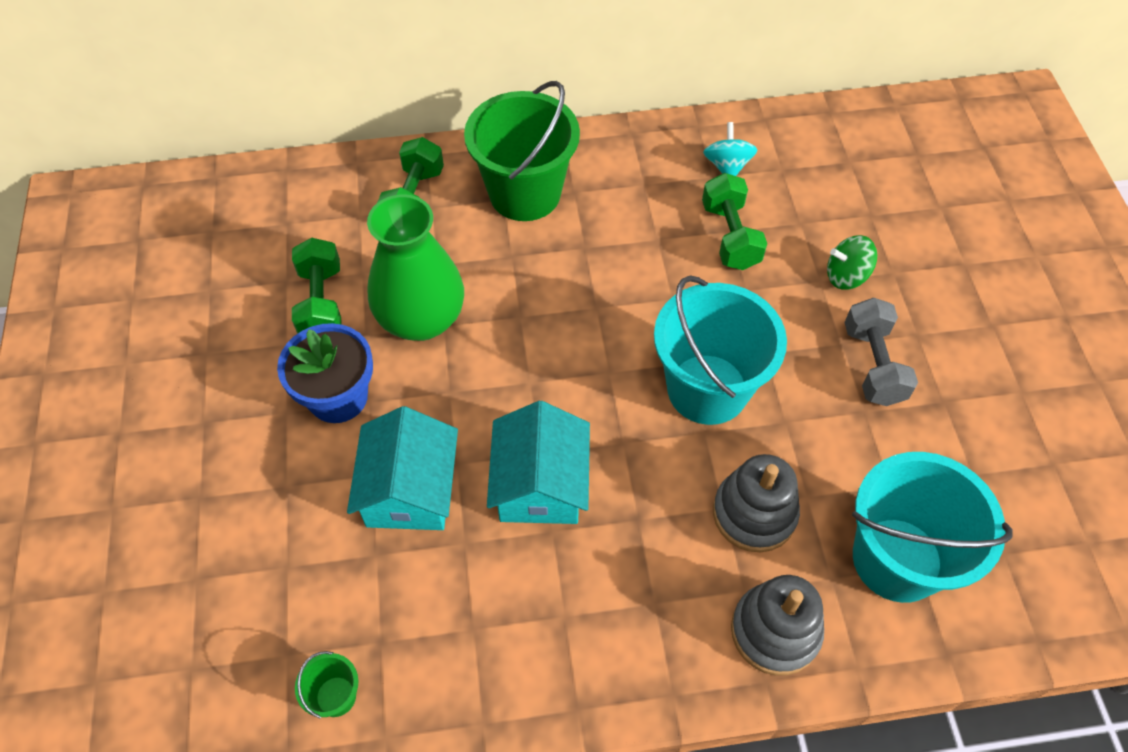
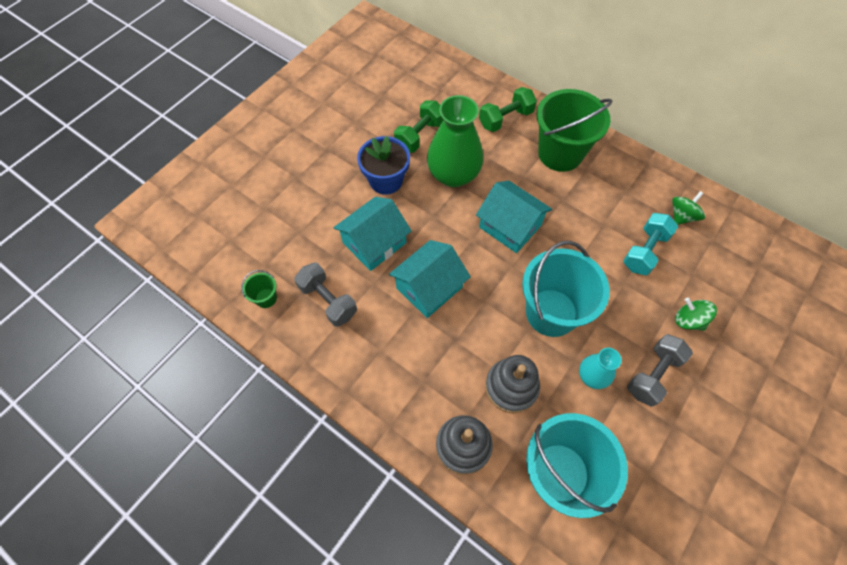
camera: 45 degrees right, 5 degrees up
green dumbbell [702,173,767,270] -> turquoise dumbbell [623,213,678,275]
turquoise spinning top [703,122,757,176] -> green spinning top [672,191,705,225]
none -> grey dumbbell [294,263,357,327]
none -> turquoise house [476,181,552,253]
none -> turquoise vase [579,348,622,389]

